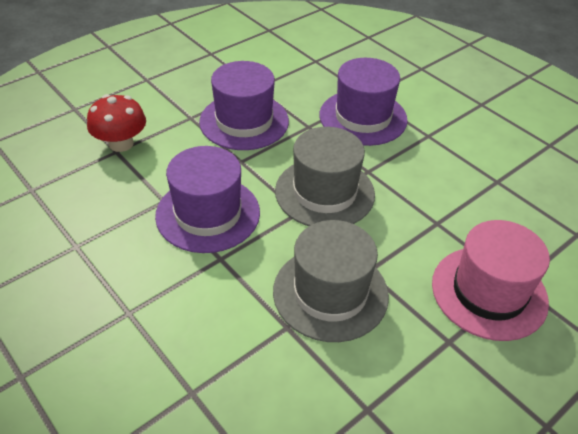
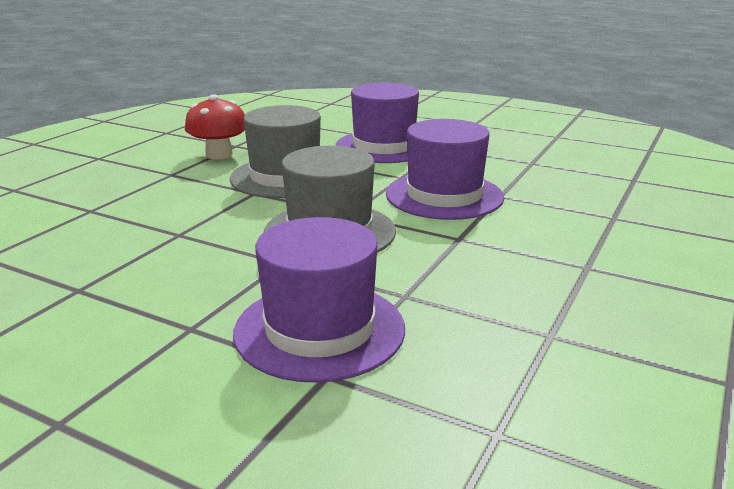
camera: 160 degrees right, 20 degrees down
red mushroom [87,94,146,152] -> red mushroom moved to [185,95,245,159]
purple hat [199,61,289,150] -> purple hat moved to [335,83,419,163]
pink hat [432,220,550,341] -> none

